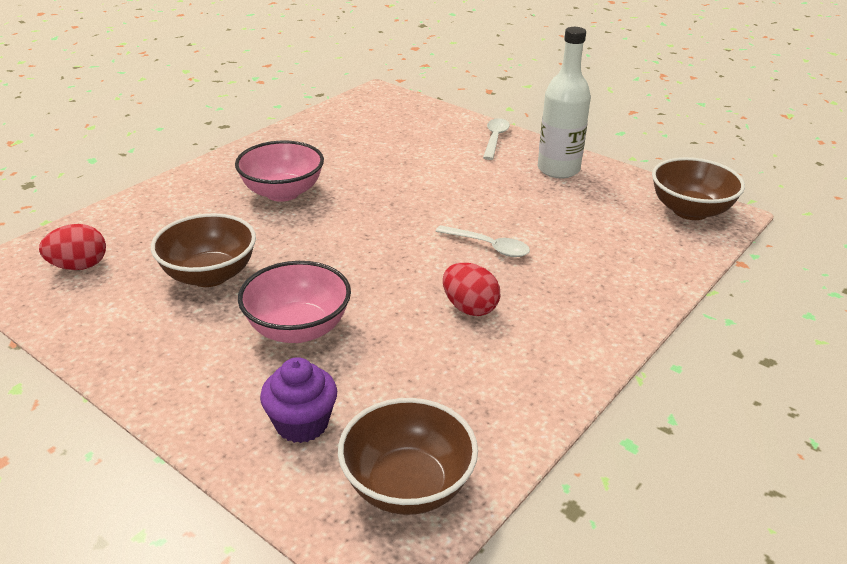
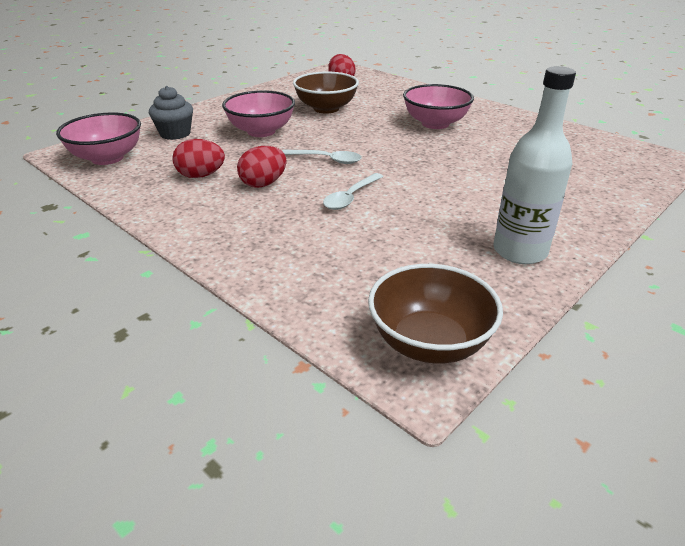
camera: 95 degrees right, 0 degrees up
purple cupcake [260,357,337,443] -> grey cupcake [149,86,193,140]
brown bowl [338,398,478,515] -> pink bowl [56,113,141,165]
white spoon [483,118,510,160] -> white spoon moved to [282,150,362,164]
none -> red egg [172,139,225,178]

